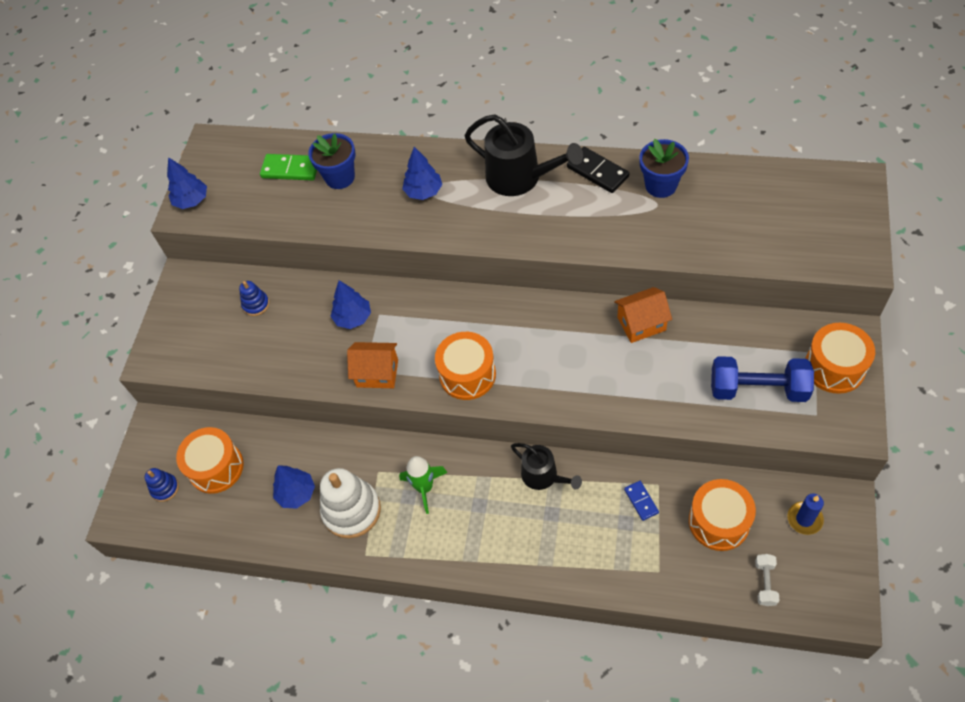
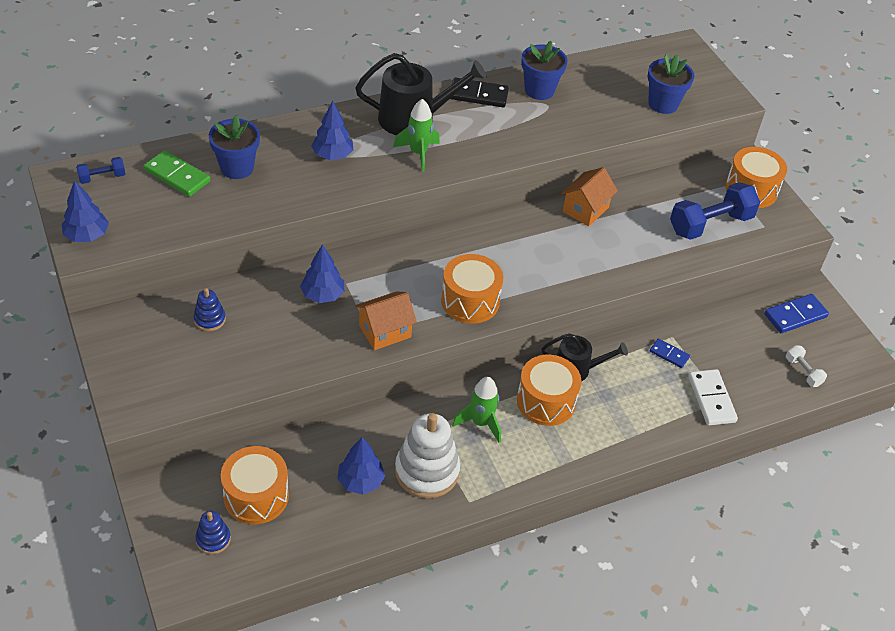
camera: 45 degrees left, 10 degrees down
green domino [260,154,317,180] -> green domino turned 60 degrees clockwise [144,150,210,197]
orange drum [689,479,756,551] -> orange drum moved to [517,355,581,426]
blue candle [787,494,824,535] -> blue domino [764,294,829,333]
none -> blue dumbbell [76,157,125,184]
none -> green rocket [393,99,440,172]
none -> blue flower pot [648,54,694,114]
none -> white domino [688,369,738,426]

